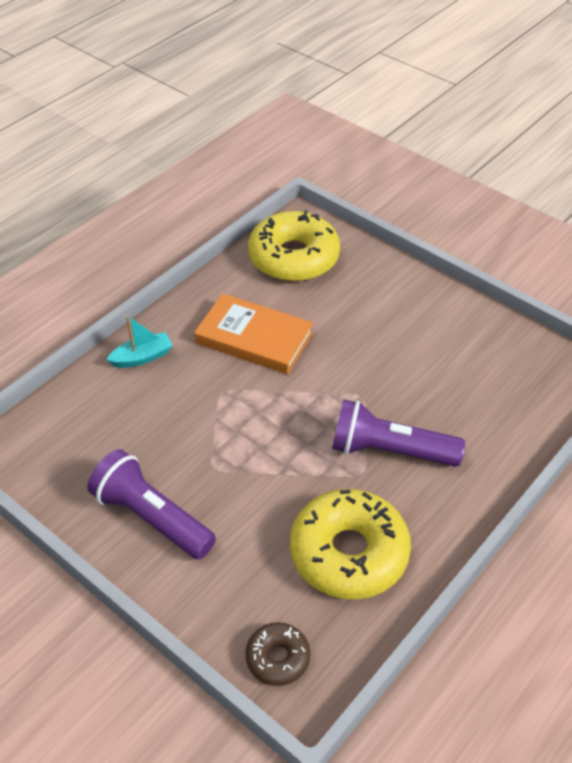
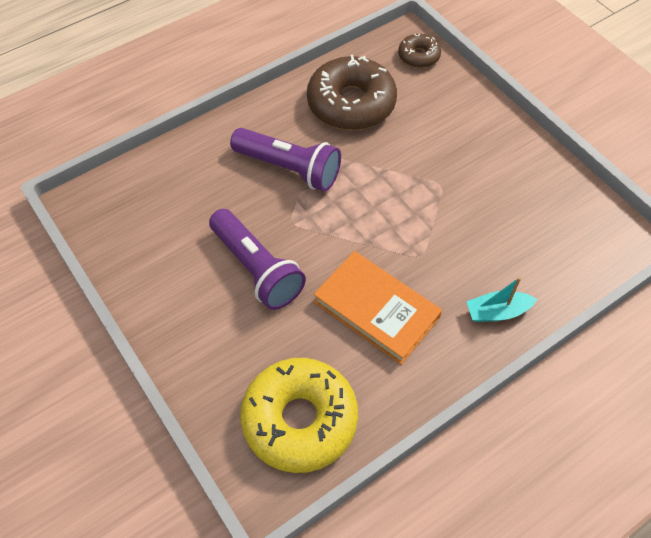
camera: 165 degrees left, 10 degrees up
purple flashlight [87,449,216,560] -> purple flashlight moved to [209,209,306,310]
yellow donut [290,489,411,599] -> brown donut [307,55,397,130]

